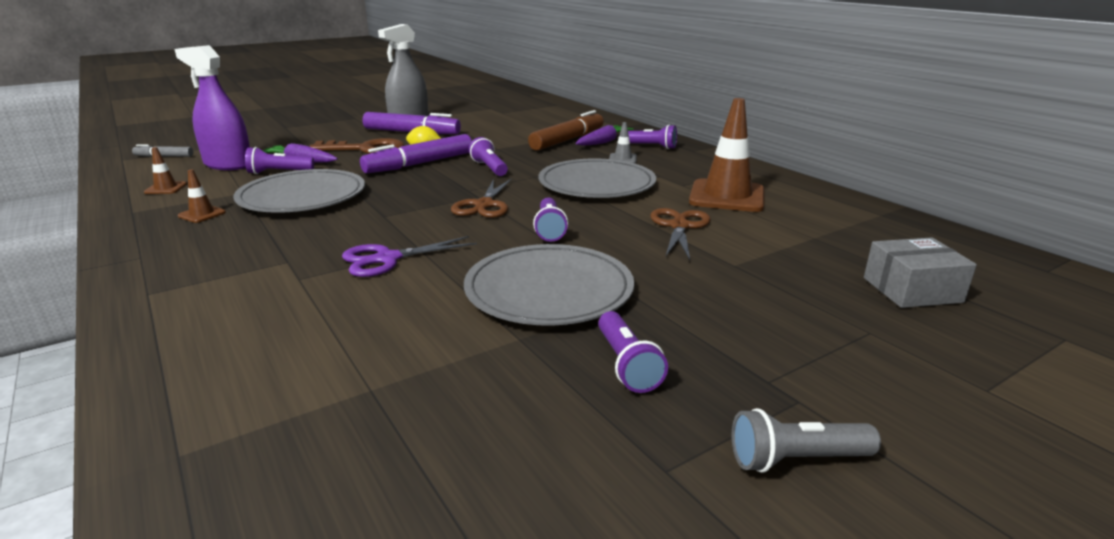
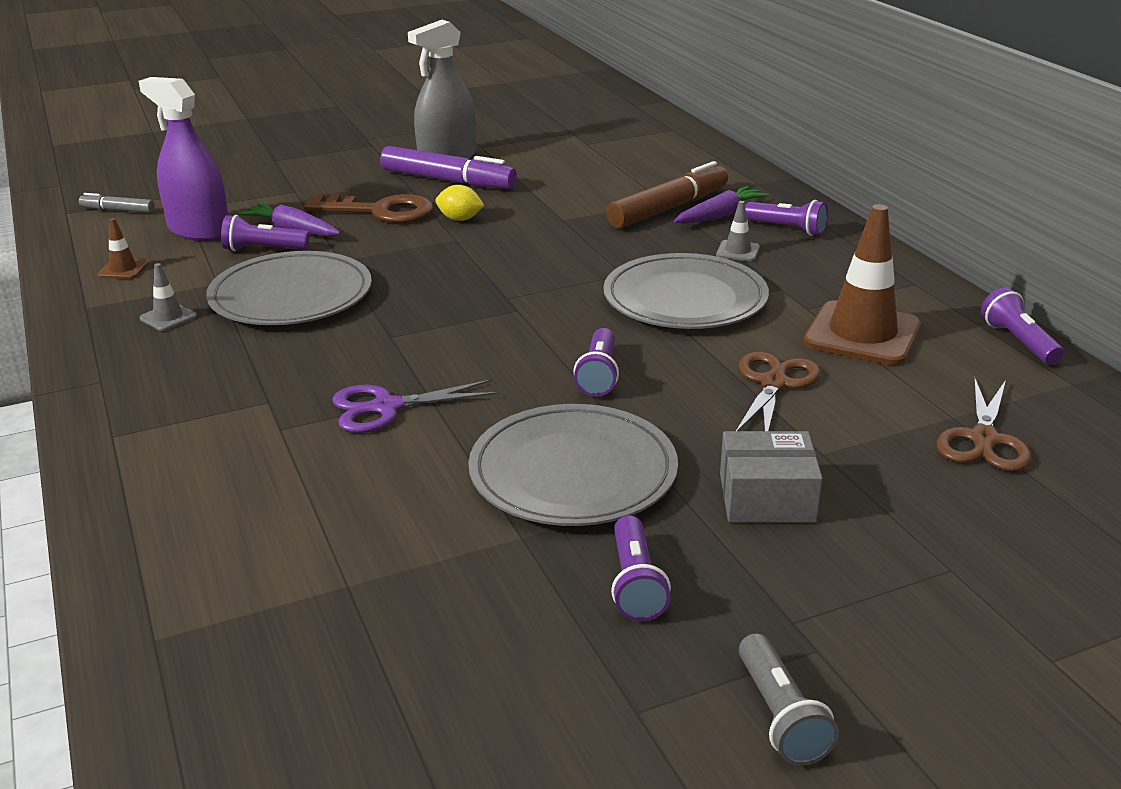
camera: 10 degrees right, 5 degrees up
brown traffic cone [178,169,226,223] -> grey traffic cone [140,263,197,331]
purple marker [360,134,472,173] -> none
brown scissors [451,178,512,218] -> brown scissors moved to [937,377,1031,472]
purple flashlight [469,137,508,176] -> purple flashlight moved to [981,287,1064,365]
grey flashlight [732,408,881,473] -> grey flashlight turned 105 degrees counterclockwise [739,633,839,766]
grey box [864,237,977,308] -> grey box moved to [720,431,823,522]

